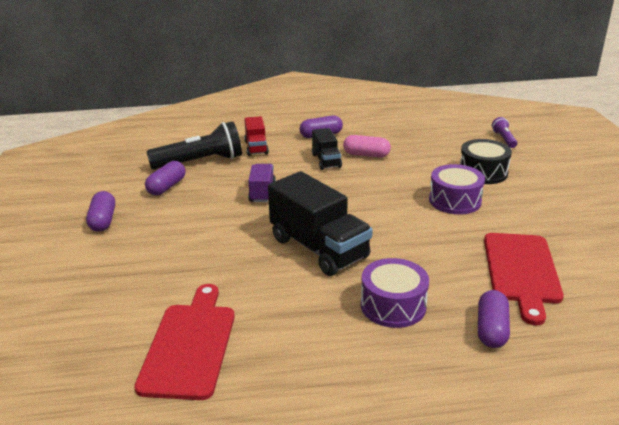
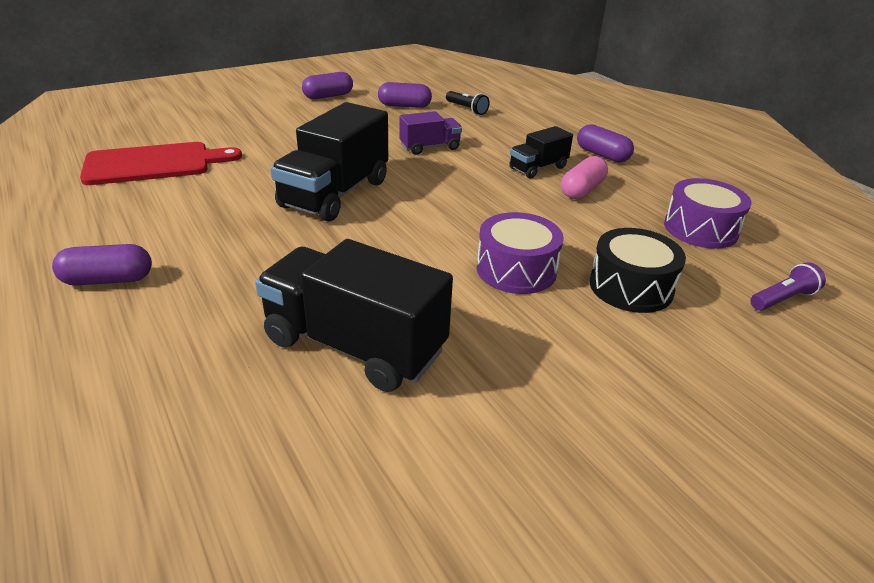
camera: 65 degrees right, 5 degrees up
black flashlight [146,121,242,169] -> black flashlight [446,91,490,115], size x0.48
red truck [244,116,269,156] -> none
pink capsule [343,135,391,158] -> pink capsule turned 45 degrees clockwise [561,156,608,199]
purple drum [361,258,429,328] -> purple drum moved to [664,178,751,249]
purple capsule [478,290,510,348] -> purple capsule moved to [52,244,152,285]
red cutting board [484,233,564,325] -> black truck [255,239,453,392]

